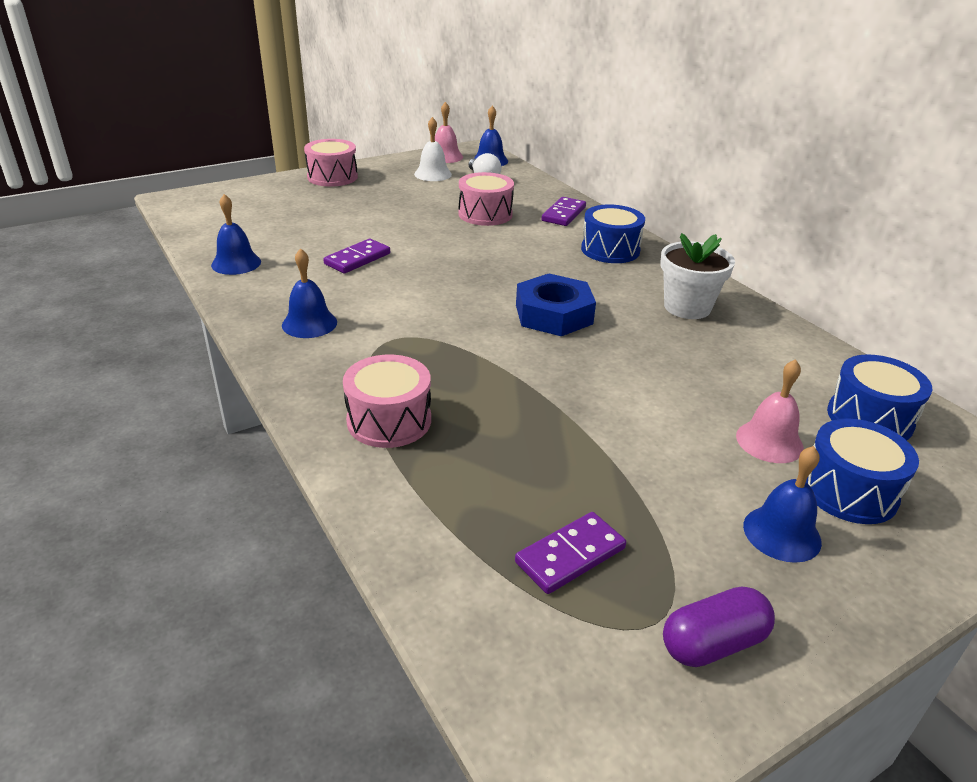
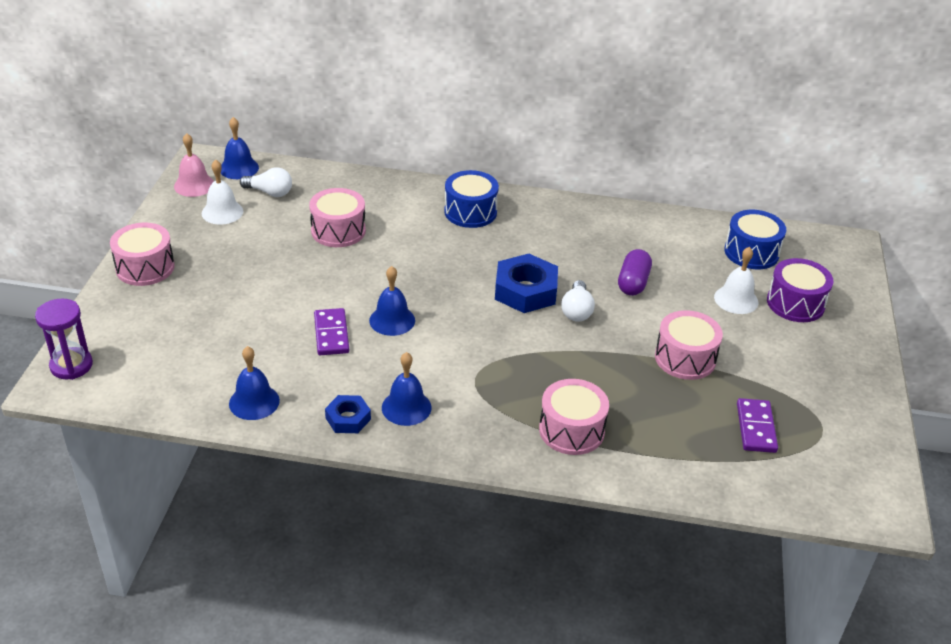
camera: 50 degrees left, 5 degrees up
purple domino [542,197,586,226] -> none
white flower pot [660,233,735,319] -> none
purple capsule [663,587,775,667] -> purple capsule moved to [618,249,652,296]
pink bell [736,359,804,463] -> white bell [714,247,758,314]
blue bell [743,446,822,563] -> blue bell moved to [369,266,415,336]
blue drum [806,419,919,524] -> purple drum [767,258,833,322]
none -> purple hourglass [35,299,93,380]
none -> blue nut [325,395,371,433]
none -> white light bulb [561,280,595,321]
none -> pink drum [655,310,723,380]

